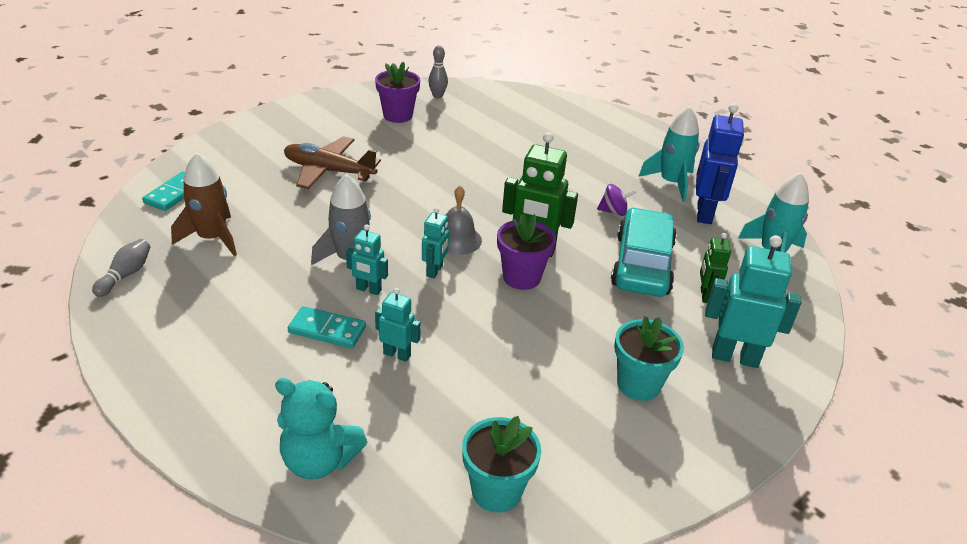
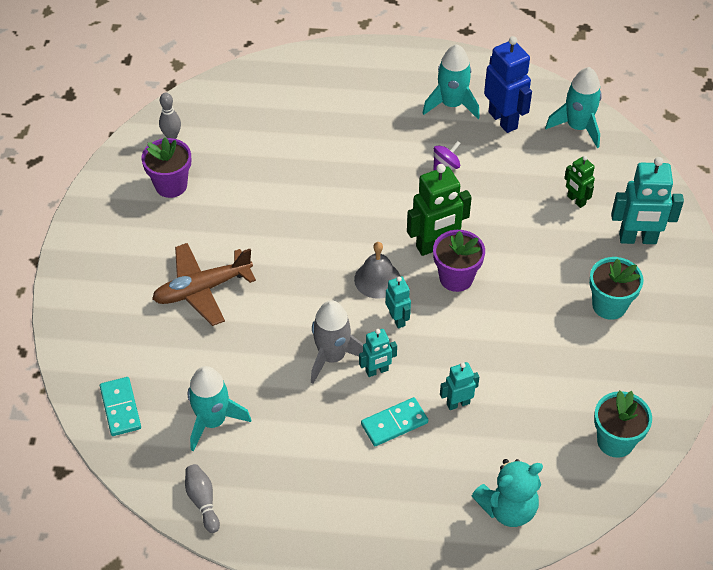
camera: 40 degrees left, 15 degrees up
brown rocket [171,153,237,256] -> turquoise rocket [188,366,251,451]
turquoise car [611,208,677,297] -> none
turquoise robot [705,235,802,368] -> turquoise robot turned 150 degrees counterclockwise [611,157,684,244]

